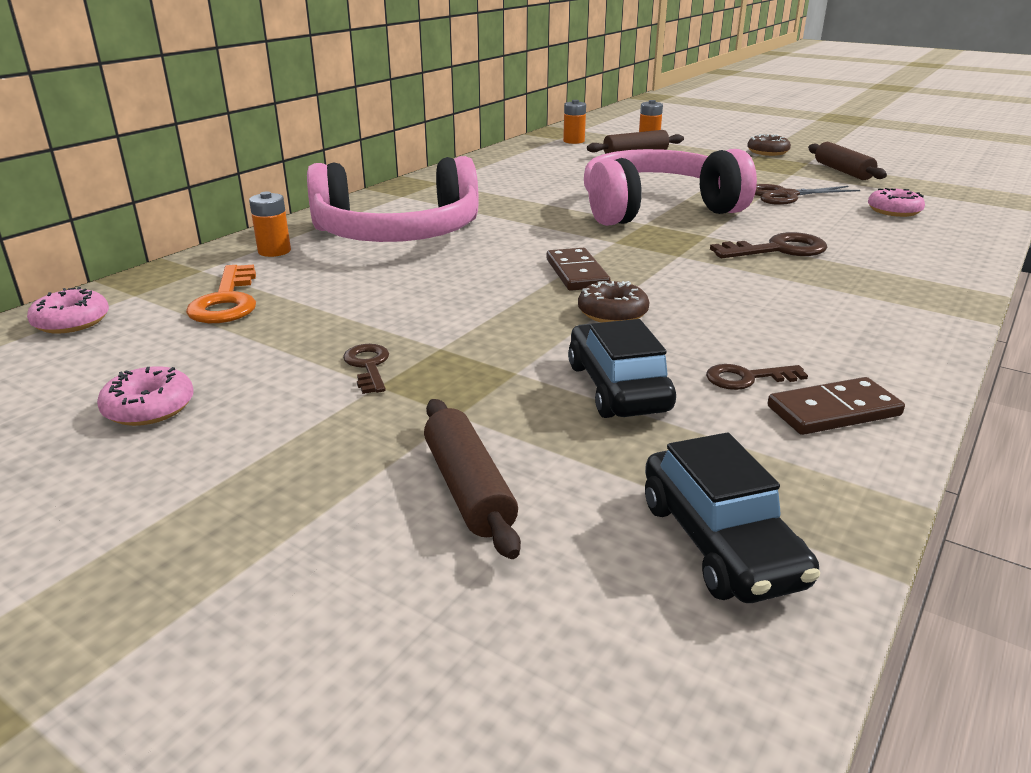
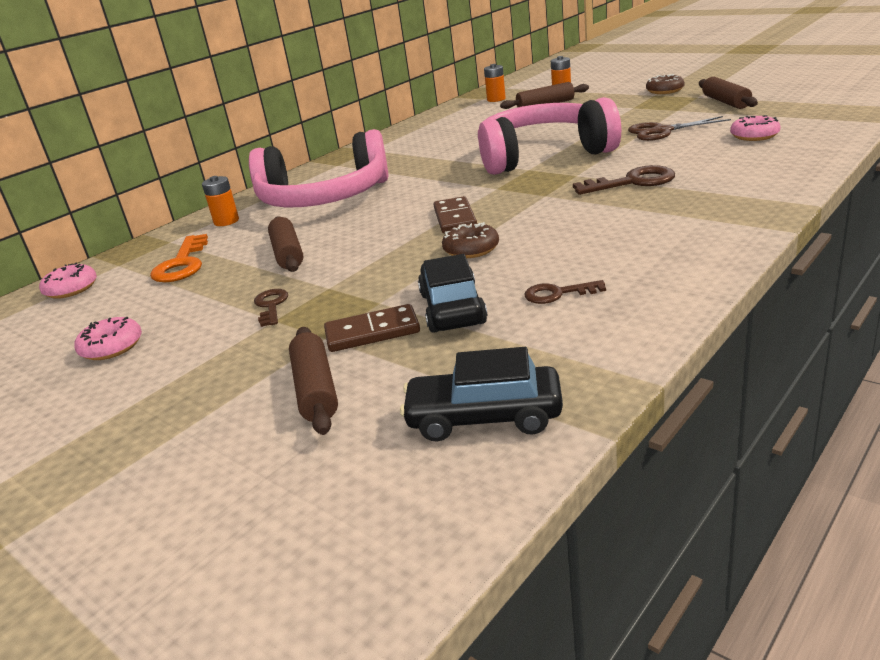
camera: 10 degrees right, 0 degrees up
black car [645,433,820,603] -> black car turned 105 degrees clockwise [400,347,563,442]
brown domino [767,377,905,435] -> brown domino moved to [324,304,420,352]
none -> brown rolling pin [268,216,303,272]

